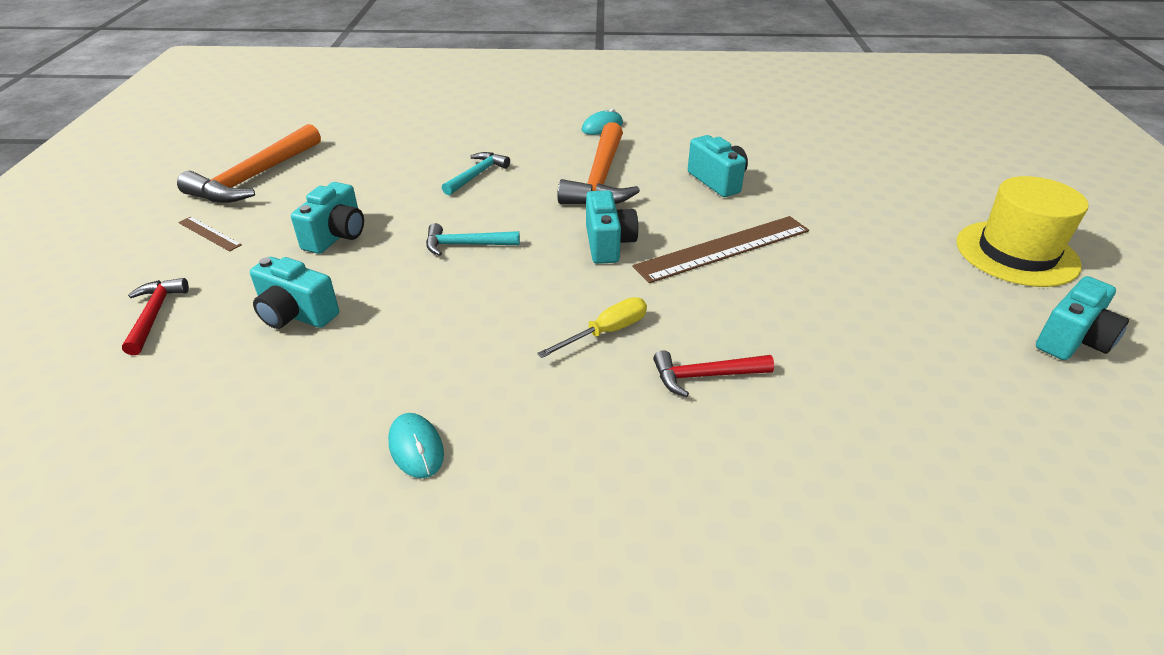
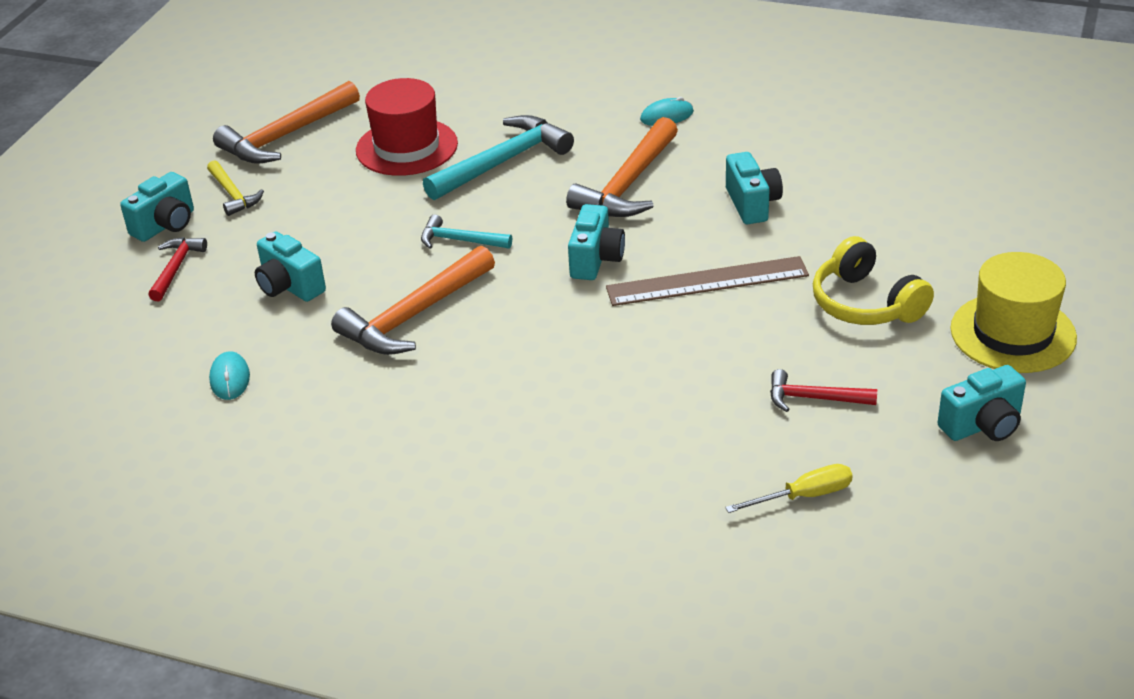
camera: 20 degrees right, 0 degrees up
brown ruler [178,217,242,252] -> yellow hammer [207,160,264,216]
turquoise camera [291,182,364,254] -> turquoise camera moved to [120,172,194,242]
turquoise mouse [388,413,444,478] -> turquoise mouse moved to [209,351,250,400]
turquoise hammer [442,152,510,195] -> turquoise hammer [423,115,574,200], size x1.82
yellow screwdriver [537,297,647,358] -> yellow screwdriver moved to [725,464,853,513]
red hammer [653,350,774,397] -> red hammer moved to [770,369,877,412]
none -> orange hammer [331,246,495,355]
none -> red hat [356,78,458,176]
none -> yellow headphones [813,236,934,325]

